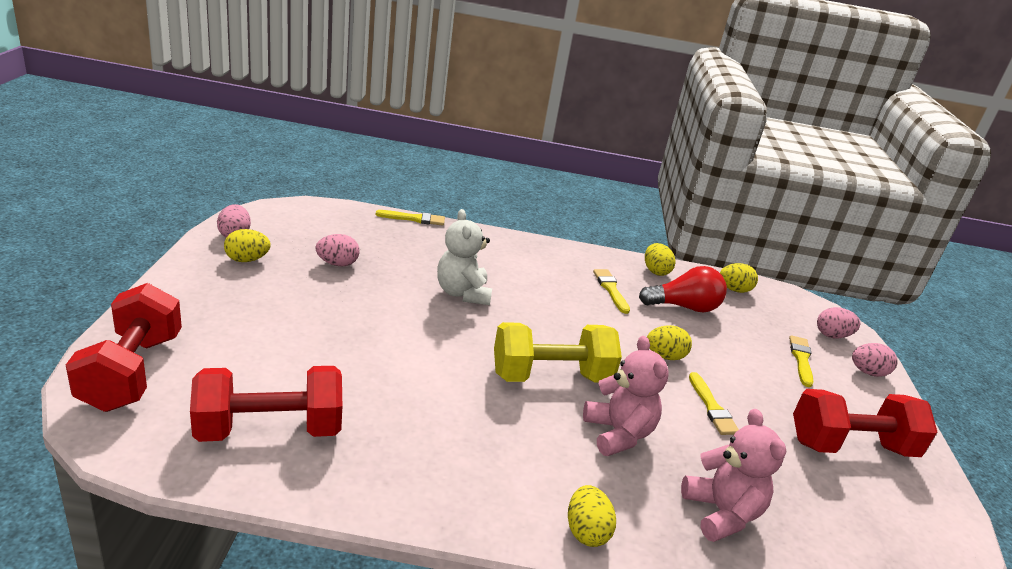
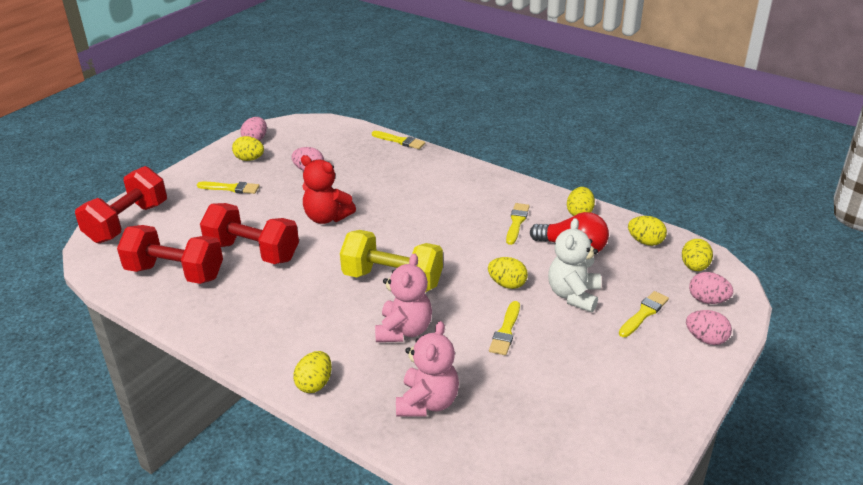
camera: 35 degrees right, 5 degrees up
white teddy bear [437,209,492,305] -> white teddy bear moved to [548,218,601,312]
red dumbbell [793,389,937,457] -> red dumbbell moved to [200,203,299,264]
none -> yellow brush [197,182,259,194]
none -> red teddy bear [301,155,356,224]
none -> yellow egg [682,239,713,271]

